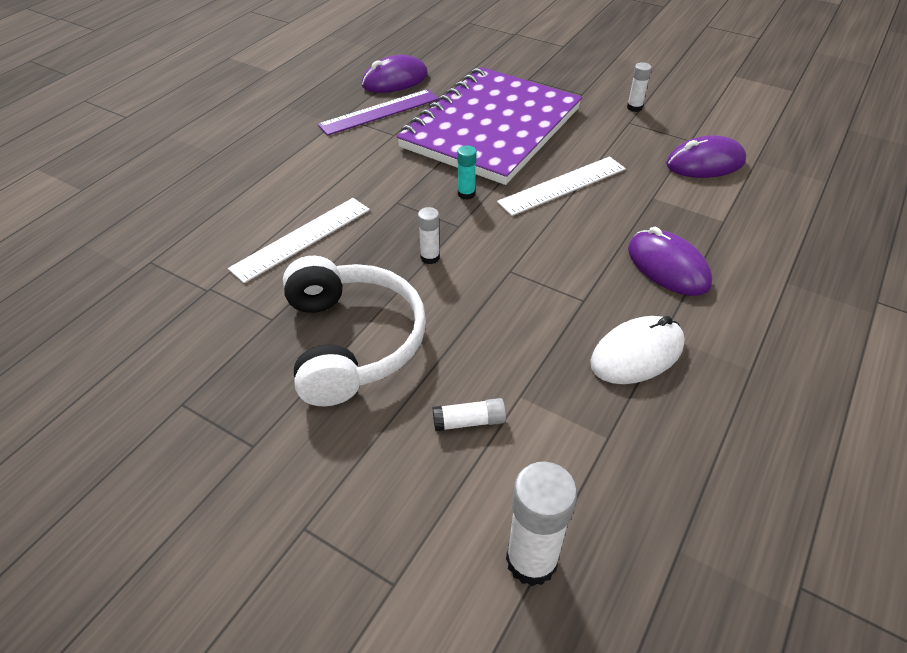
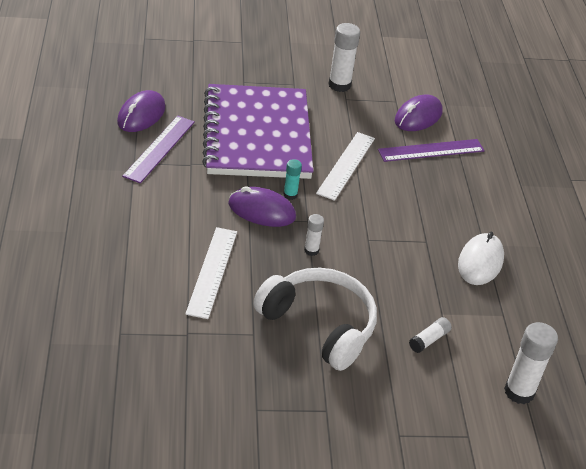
camera: 40 degrees left, 5 degrees down
white glue stick [627,62,652,112] -> white glue stick [328,23,360,92], size x1.83
purple mouse [628,227,712,296] -> purple mouse moved to [228,186,296,227]
none -> purple ruler [378,139,485,162]

